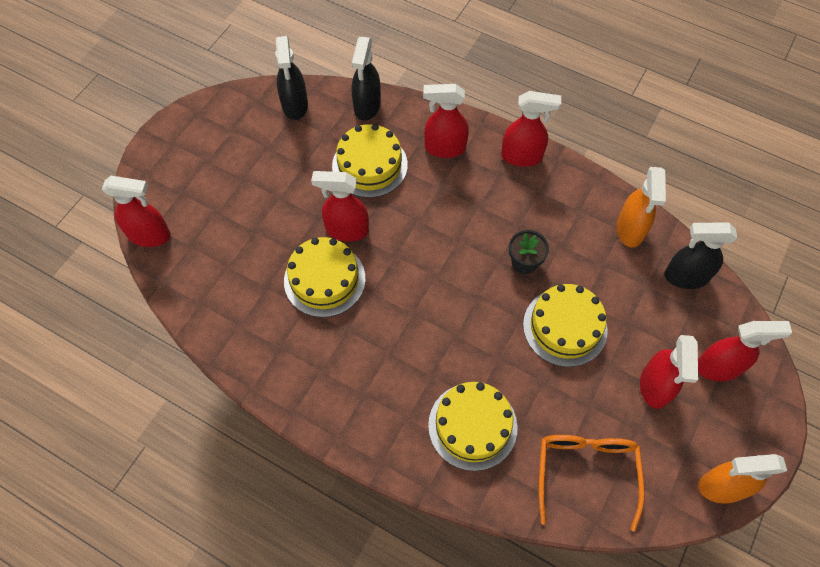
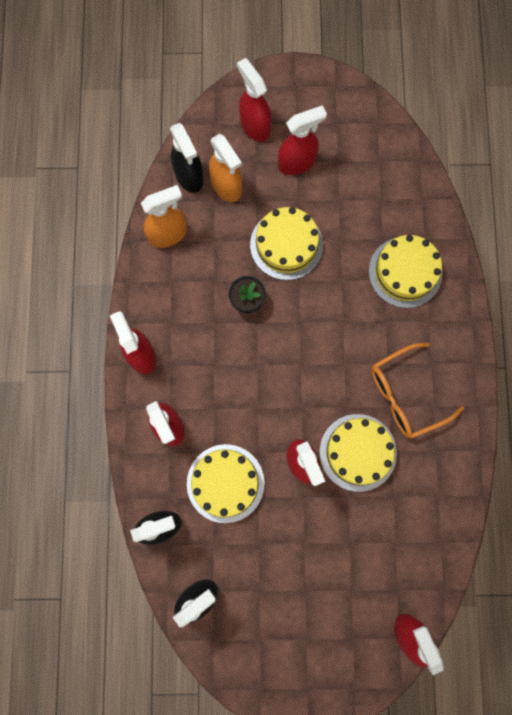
camera: 120 degrees left, 15 degrees up
orange glasses [539,435,645,532] -> orange glasses moved to [371,343,464,439]
orange spray bottle [698,454,787,503] -> orange spray bottle moved to [209,134,242,202]

